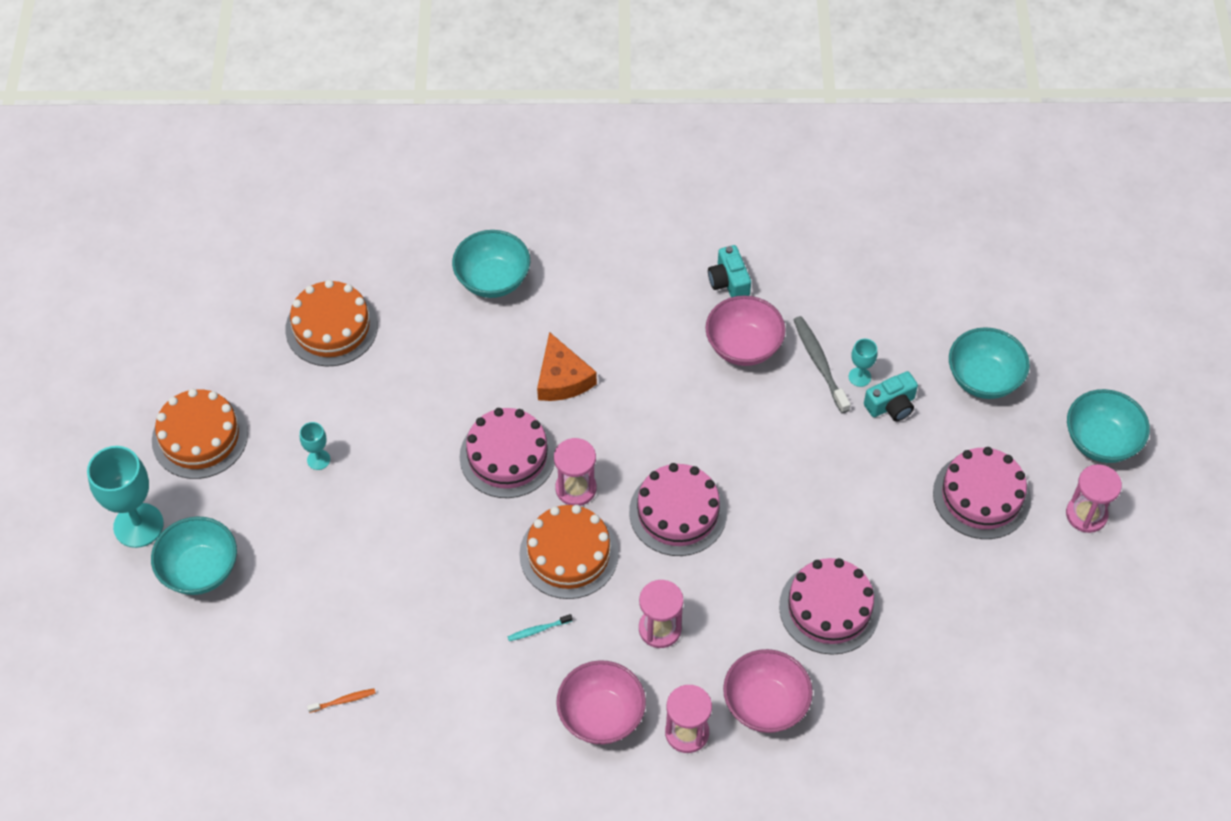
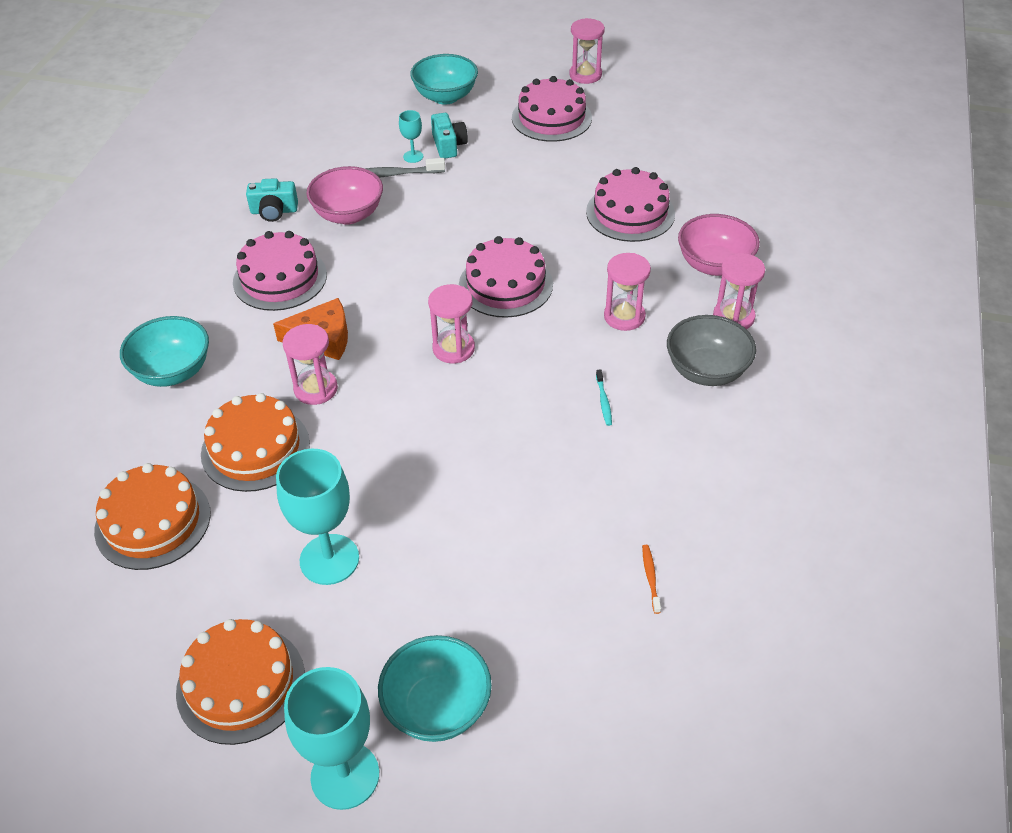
camera: 75 degrees left, 10 degrees down
turquoise goblet [300,422,330,470] -> turquoise goblet [276,449,359,585], size x2.09
pink cake [459,408,555,498] -> pink cake moved to [233,231,327,311]
orange cake [519,505,619,599] -> orange cake moved to [201,393,310,492]
pink bowl [556,660,646,744] -> grey bowl [667,315,756,386]
turquoise bowl [1067,389,1150,463] -> none
none -> pink hourglass [283,324,338,405]

